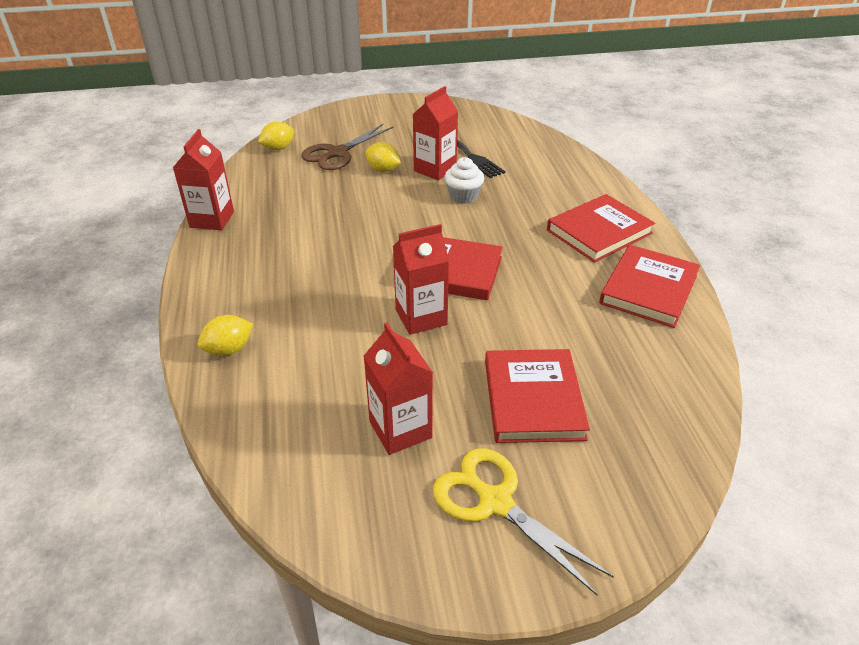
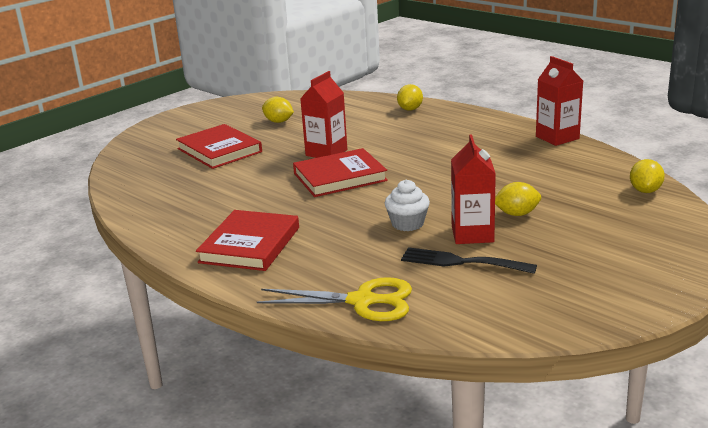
camera: 145 degrees right, 15 degrees down
brown scissors [301,124,393,170] -> none
red carton [364,322,433,455] -> yellow lemon [262,97,294,123]
yellow scissors [433,448,614,596] -> yellow scissors moved to [257,277,412,321]
red book [599,245,700,328] -> none

